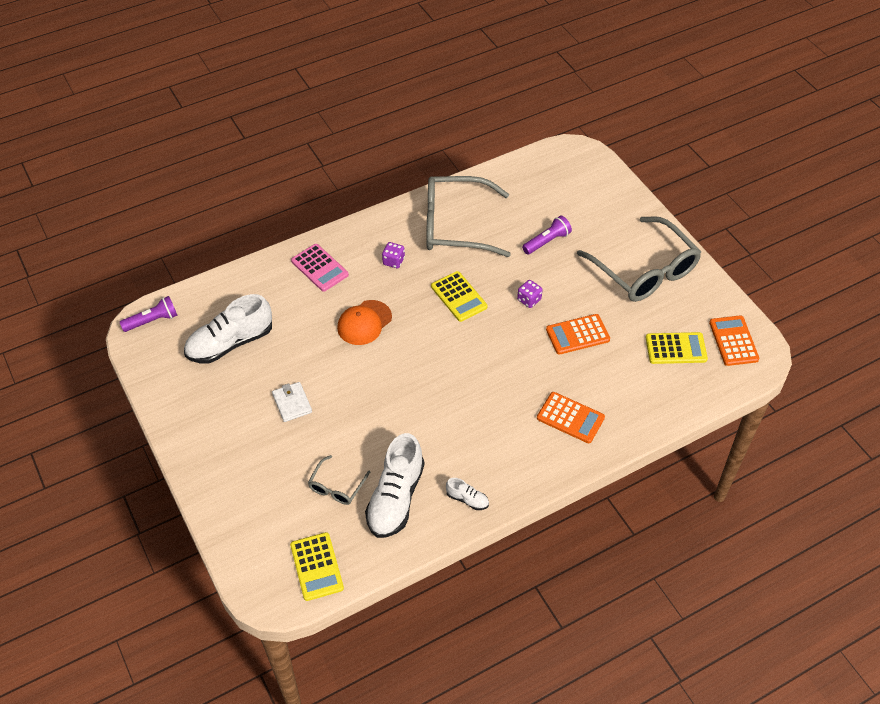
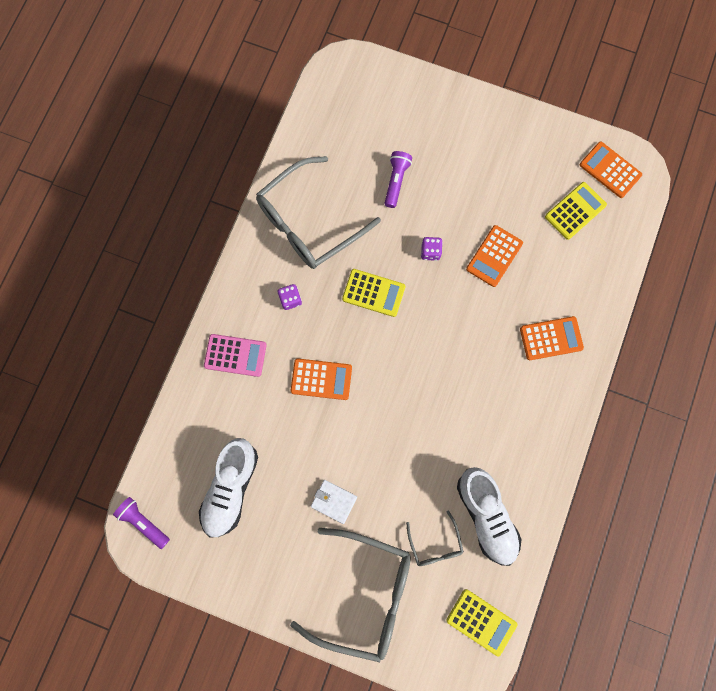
camera: 40 degrees left, 25 degrees up
purple flashlight [120,296,178,332] -> purple flashlight turned 75 degrees counterclockwise [113,497,170,549]
orange cap [337,300,392,345] -> orange calculator [291,359,352,400]
white shoe [446,478,489,510] -> none
grey glasses [577,216,701,302] -> grey glasses moved to [290,528,411,662]

